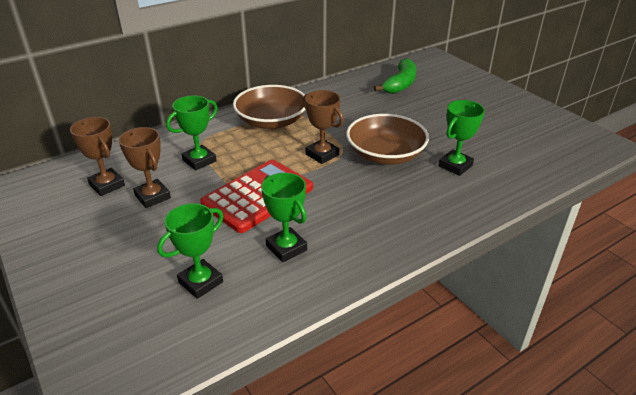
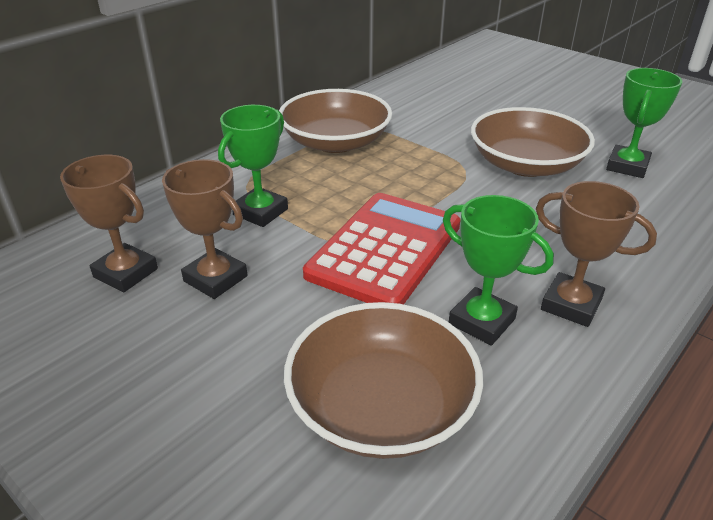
camera: 15 degrees left, 0 degrees up
green trophy [157,203,224,299] -> brown bowl [284,302,483,459]
brown trophy [303,90,344,164] -> brown trophy moved to [536,181,657,327]
green banana [374,58,416,94] -> none

